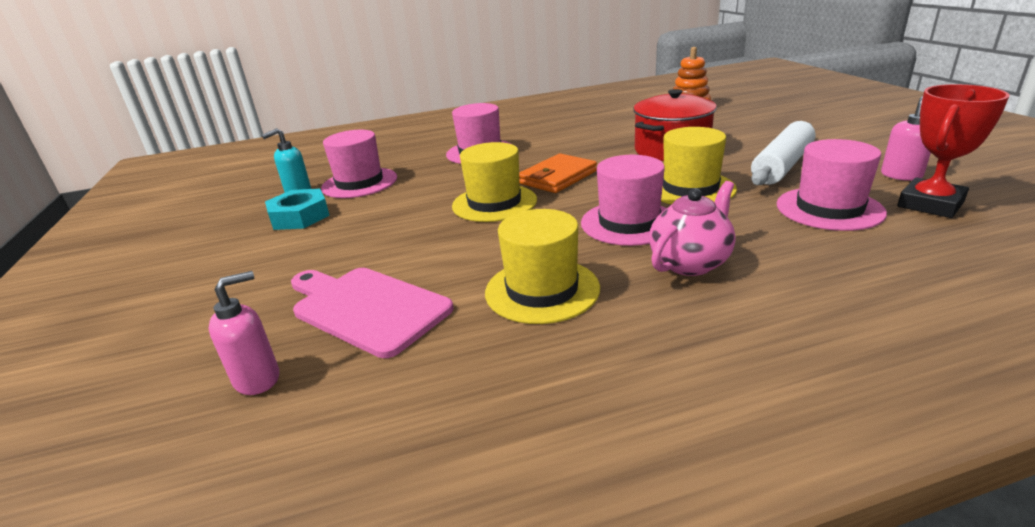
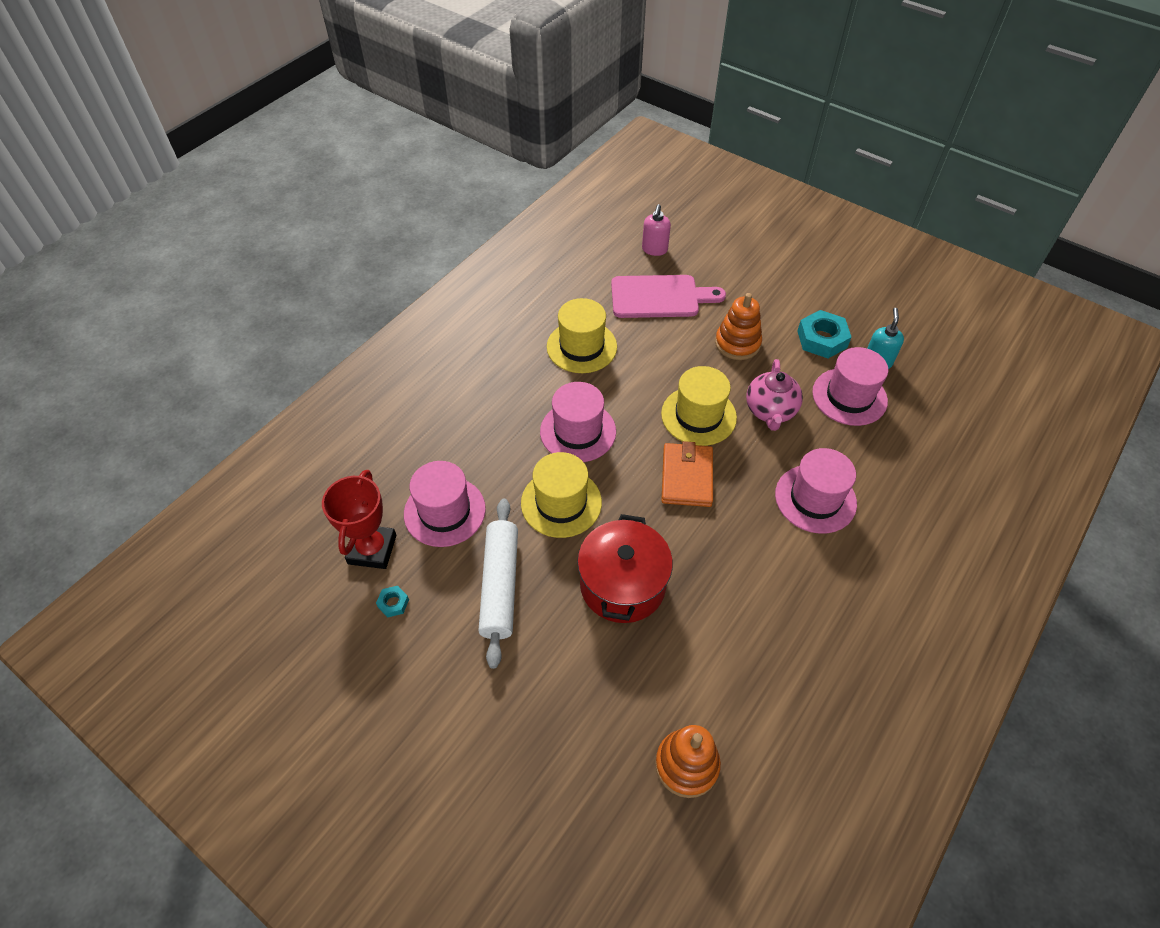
camera: 140 degrees right, 25 degrees up
pink teapot [649,181,736,276] -> pink teapot moved to [746,359,803,431]
pink soap dispenser [881,96,931,181] -> turquoise nut [376,586,409,618]
none -> orange stacking toy [715,293,762,360]

